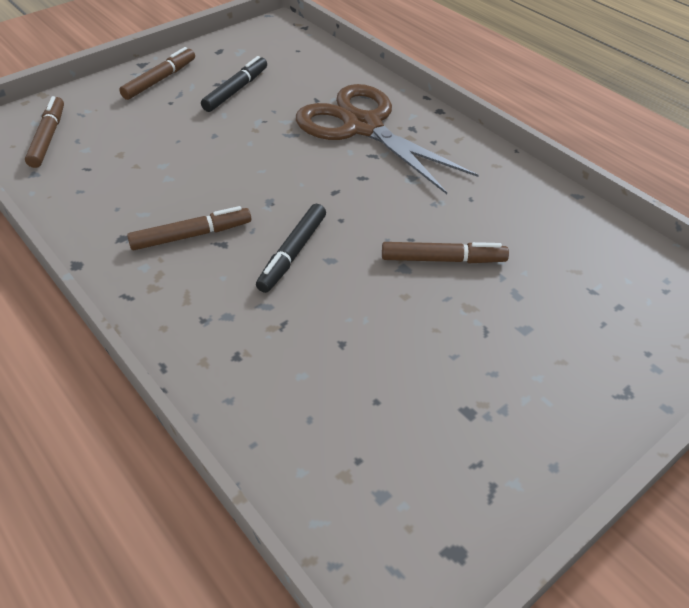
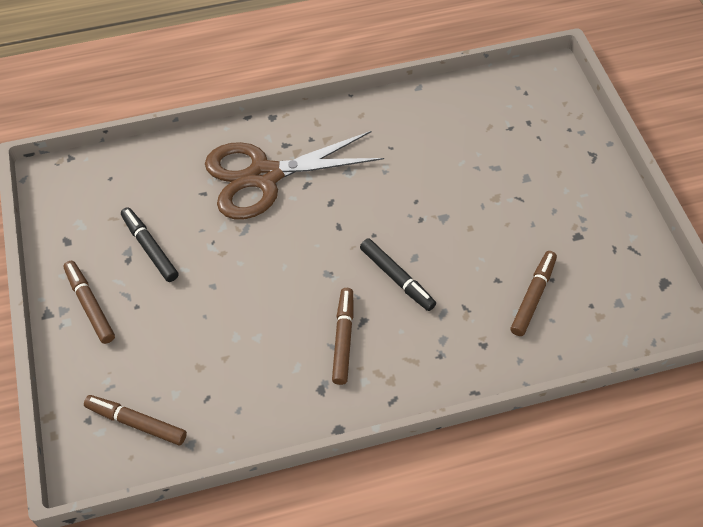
camera: 65 degrees left, 10 degrees up
brown marker [382,242,509,263] -> brown marker moved to [511,251,557,336]

